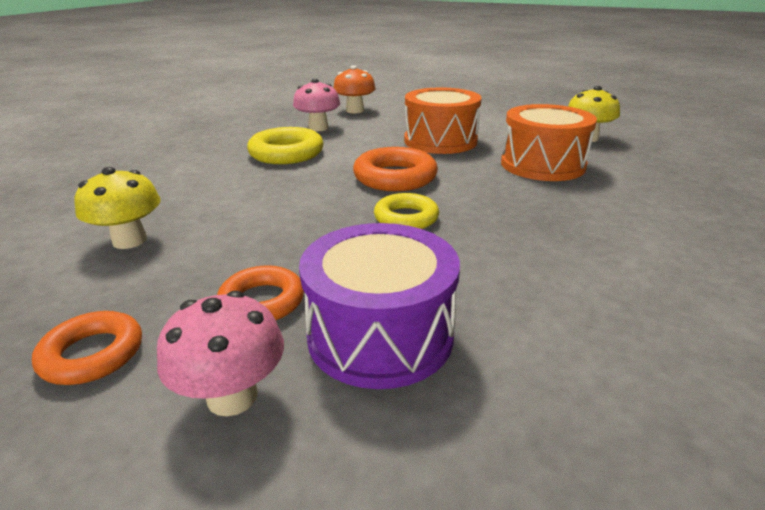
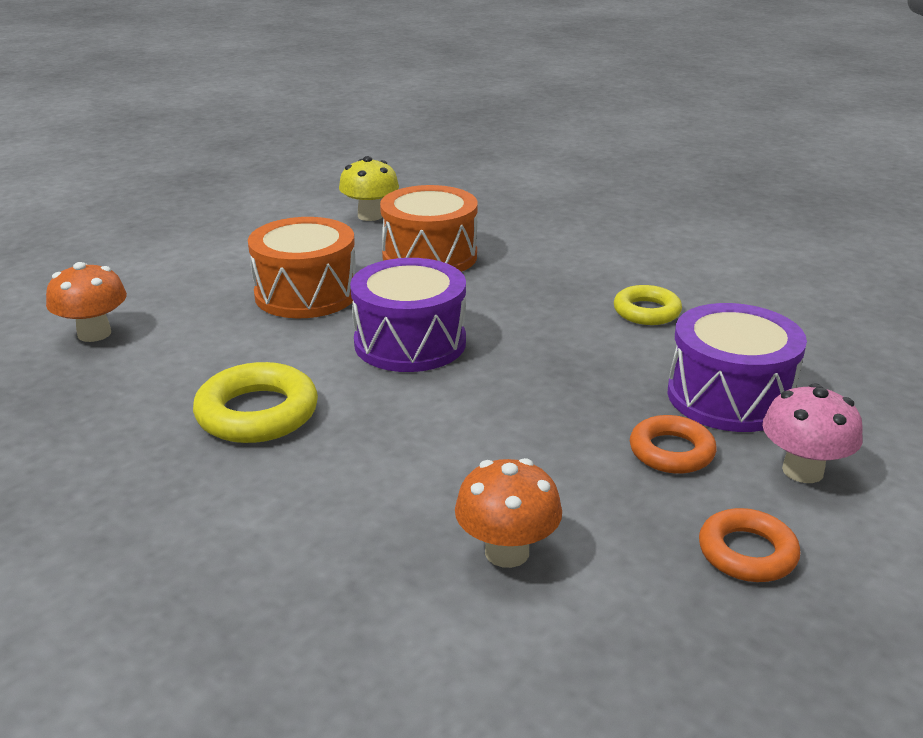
camera: 75 degrees left, 0 degrees up
yellow mushroom [74,167,160,249] -> orange mushroom [455,458,562,568]
pink mushroom [293,79,340,131] -> none
orange ring [353,147,438,191] -> purple drum [350,258,466,372]
yellow ring [374,193,439,229] -> yellow ring moved to [614,285,682,325]

